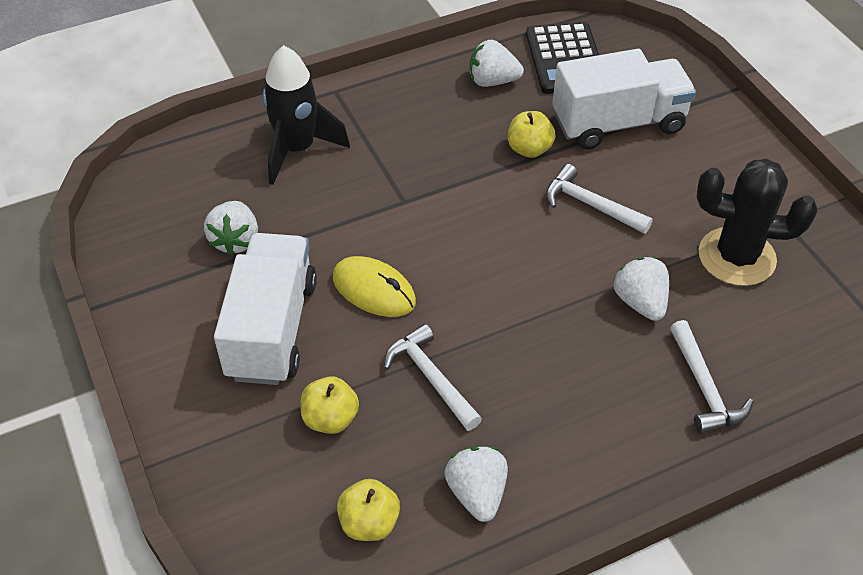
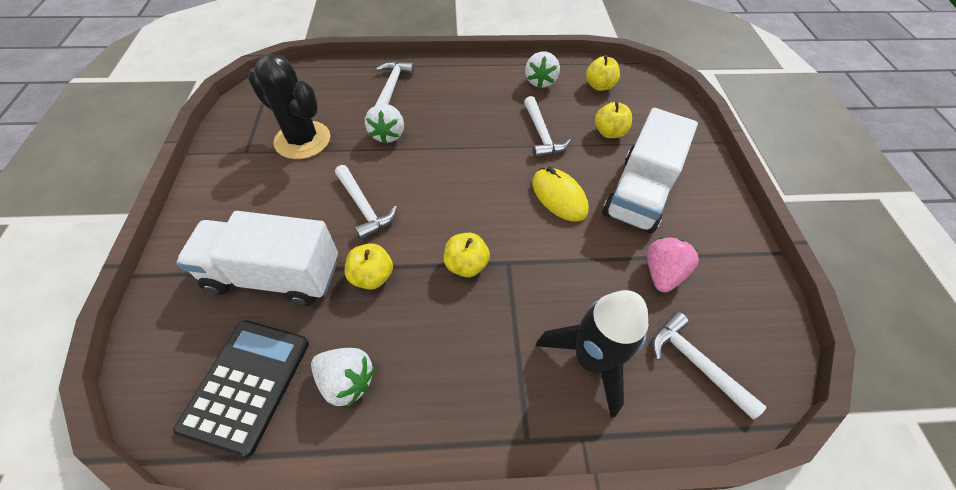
camera: 160 degrees left, 5 degrees up
white strawberry [204,201,258,255] -> pink strawberry [647,237,699,293]
none -> yellow apple [444,233,490,277]
none -> white hammer [652,312,766,419]

